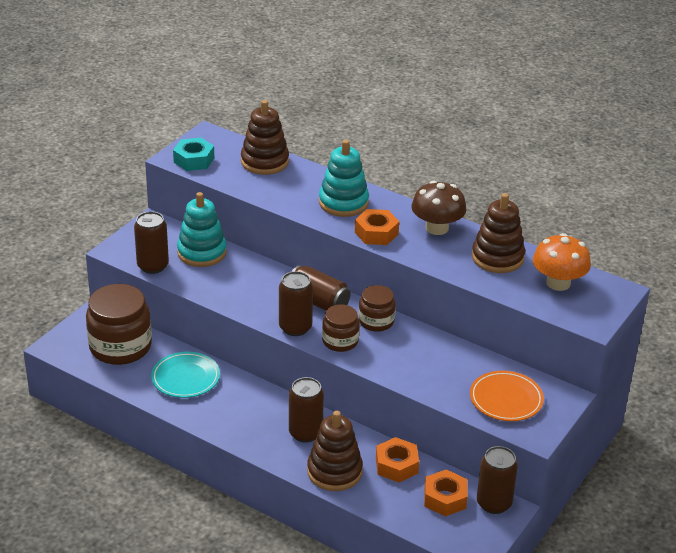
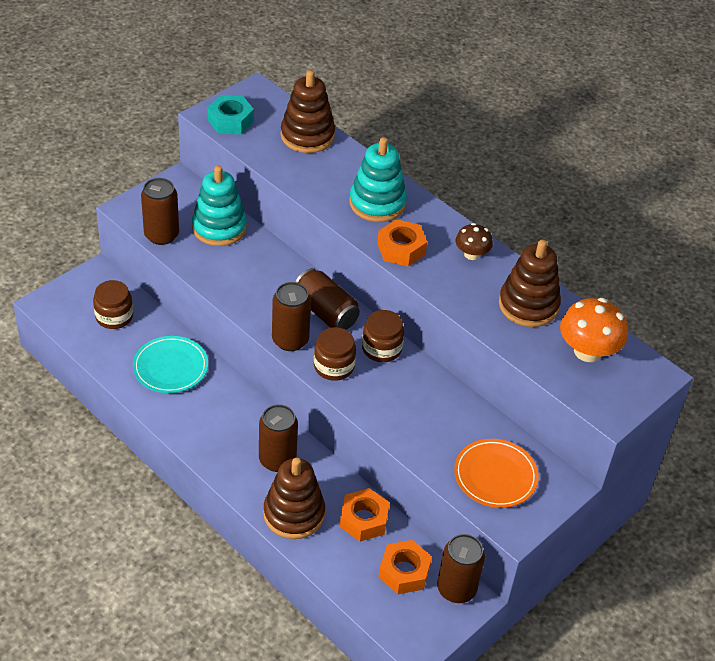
camera: 10 degrees right, 10 degrees up
brown jar [86,284,152,365] -> brown jar [93,280,133,329], size x0.56
brown mushroom [412,180,466,235] -> brown mushroom [455,223,493,260], size x0.60

